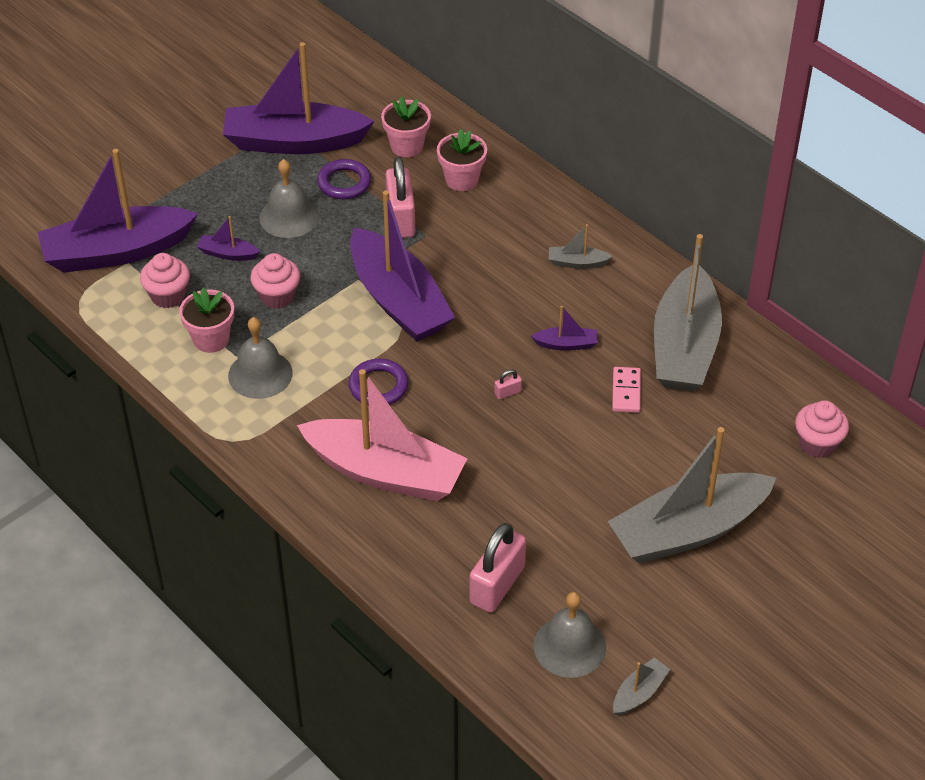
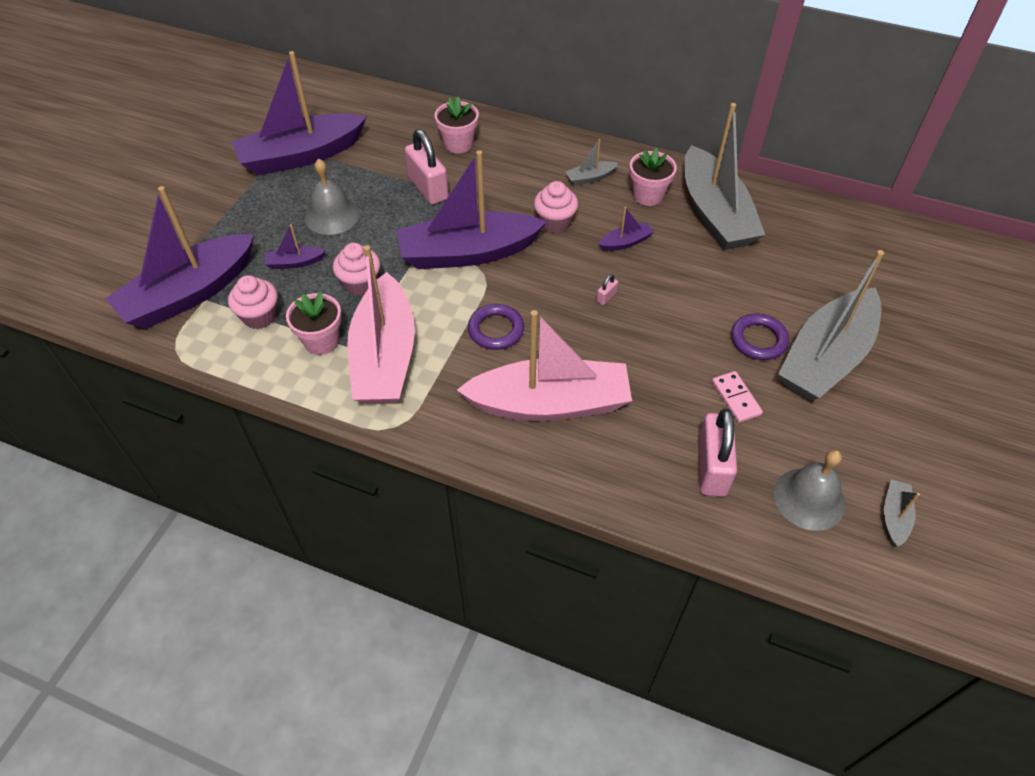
camera: 25 degrees left, 5 degrees up
grey bell [228,317,293,399] -> pink boat [347,245,415,404]
purple ring [317,159,371,199] -> purple ring moved to [731,313,789,360]
purple boat [350,191,455,341] -> purple boat turned 135 degrees clockwise [397,150,546,269]
pink flower pot [381,97,431,157] -> pink flower pot moved to [629,147,677,206]
pink domino [612,367,641,413] -> pink domino moved to [712,371,763,423]
pink cupcake [795,400,849,458] -> pink cupcake moved to [534,181,578,233]

